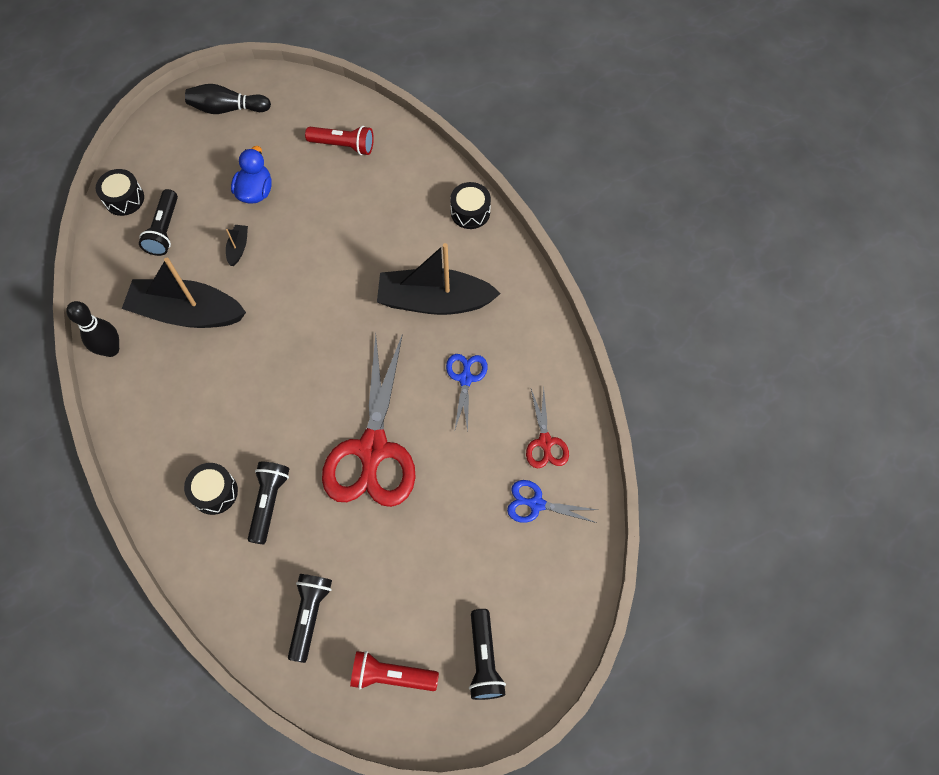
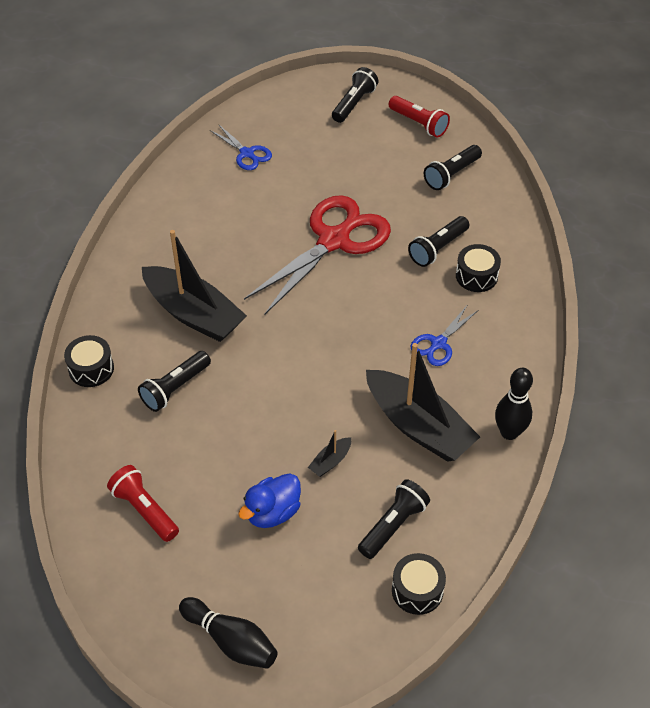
camera: 145 degrees left, 15 degrees down
blue scissors [446,354,488,432] -> blue scissors moved to [411,306,477,366]
red scissors [526,388,569,469] -> none
none -> black flashlight [138,351,211,412]

